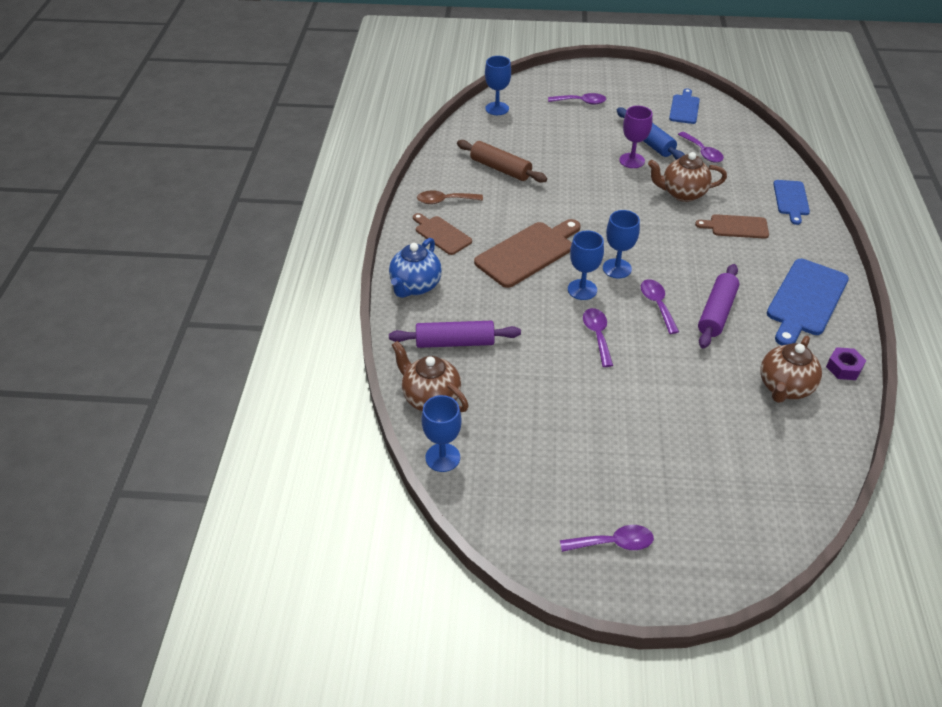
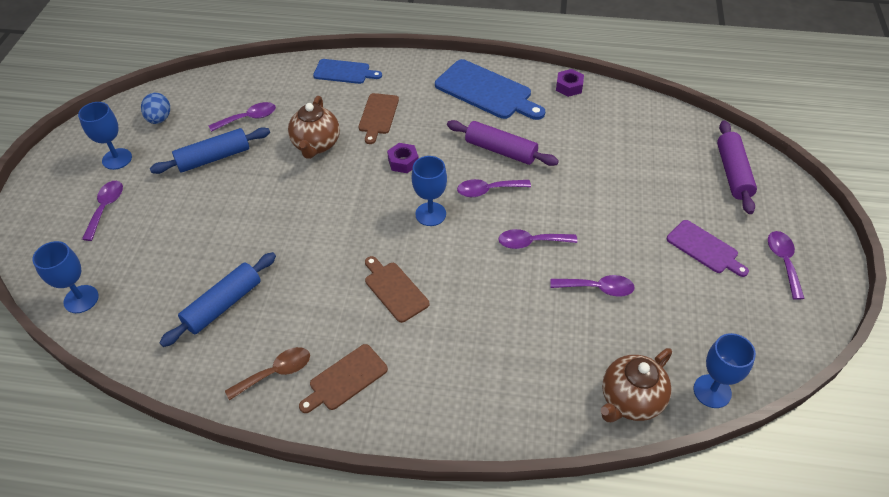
camera: 85 degrees left, 5 degrees up
blue teapot [389,238,442,298] -> none
purple rolling pin [389,321,521,348] -> purple rolling pin moved to [717,120,757,214]
brown spoon [417,190,483,204] -> brown spoon turned 120 degrees counterclockwise [225,347,310,400]
brown rolling pin [457,140,547,183] -> blue rolling pin [159,252,276,347]
brown cutting board [474,219,581,288] -> brown cutting board [365,256,429,323], size x0.60
blue goblet [568,231,604,300] -> blue goblet moved to [78,102,132,170]
purple goblet [619,106,652,168] -> none
blue cutting board [669,88,700,124] -> blue egg [141,93,170,124]
brown teapot [760,336,822,403] -> none
none -> purple nut [387,143,419,173]
none -> purple spoon [550,275,635,296]
none -> purple cutting board [667,220,749,277]

